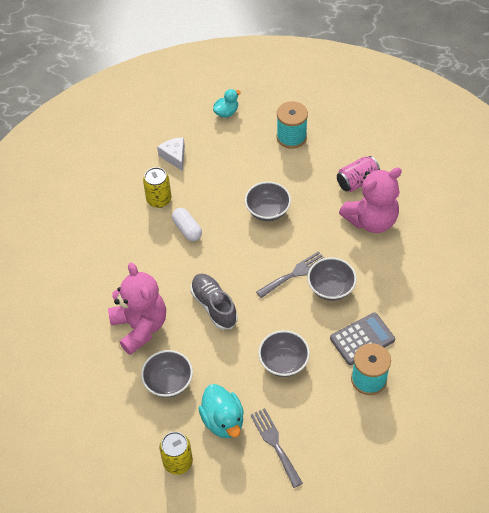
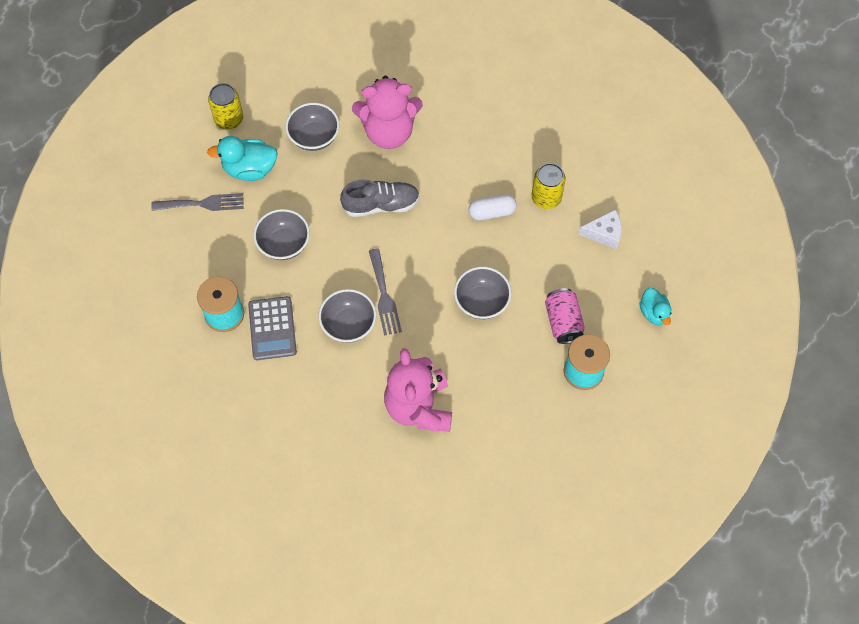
camera: 110 degrees right, 10 degrees up
pink can [337,156,380,192] -> pink can moved to [545,288,585,344]

